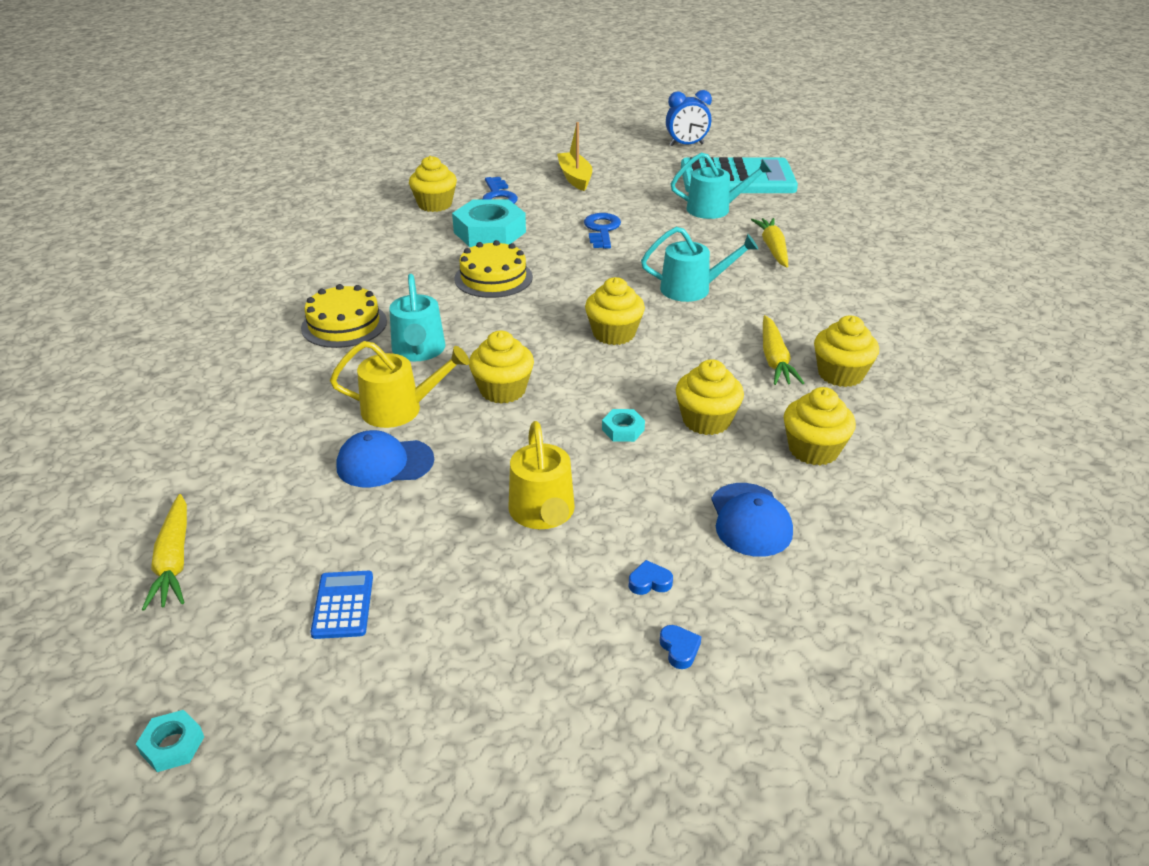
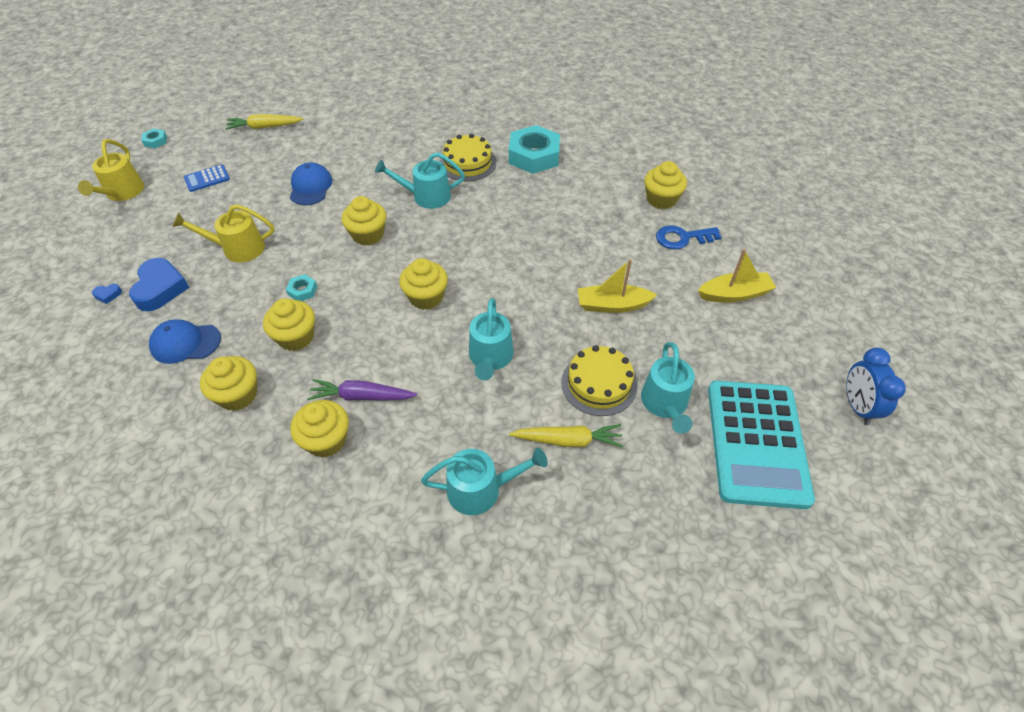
camera: 95 degrees right, 15 degrees up
blue calculator [310,571,373,639] -> blue calculator turned 150 degrees clockwise [184,164,230,192]
yellow watering can [330,341,470,428] -> yellow watering can moved to [78,139,144,201]
turquoise nut [452,199,526,247] -> turquoise nut moved to [509,125,560,174]
yellow cake [454,240,533,298] -> yellow cake moved to [561,345,637,416]
blue key [584,213,621,249] -> yellow boat [578,259,657,313]
blue heart [629,560,673,595] -> blue heart [129,258,190,311], size x2.34
yellow carrot [763,315,804,385] -> purple carrot [307,379,417,401]
none -> turquoise watering can [421,448,548,515]

